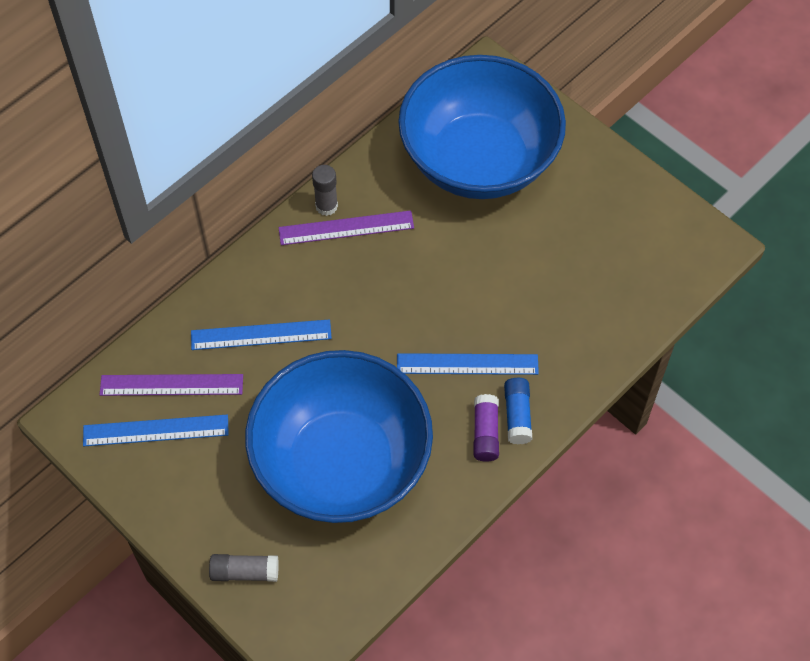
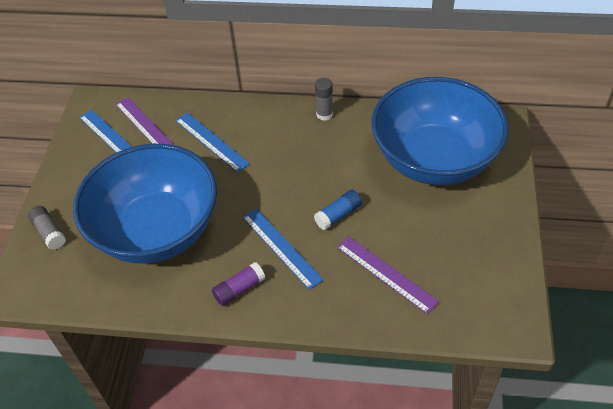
camera: 55 degrees right, 10 degrees down
purple ruler [279,211,414,245] -> purple ruler moved to [337,236,439,314]
blue glue stick [504,378,532,444] -> blue glue stick moved to [314,190,362,230]

